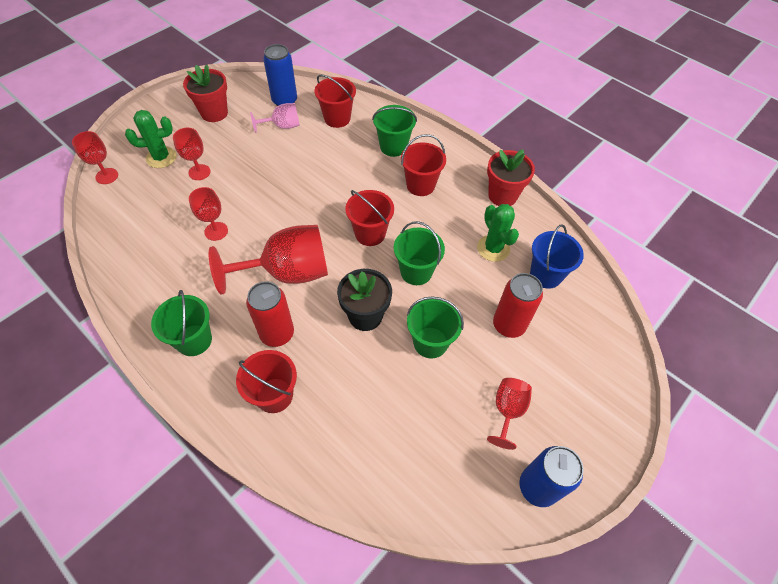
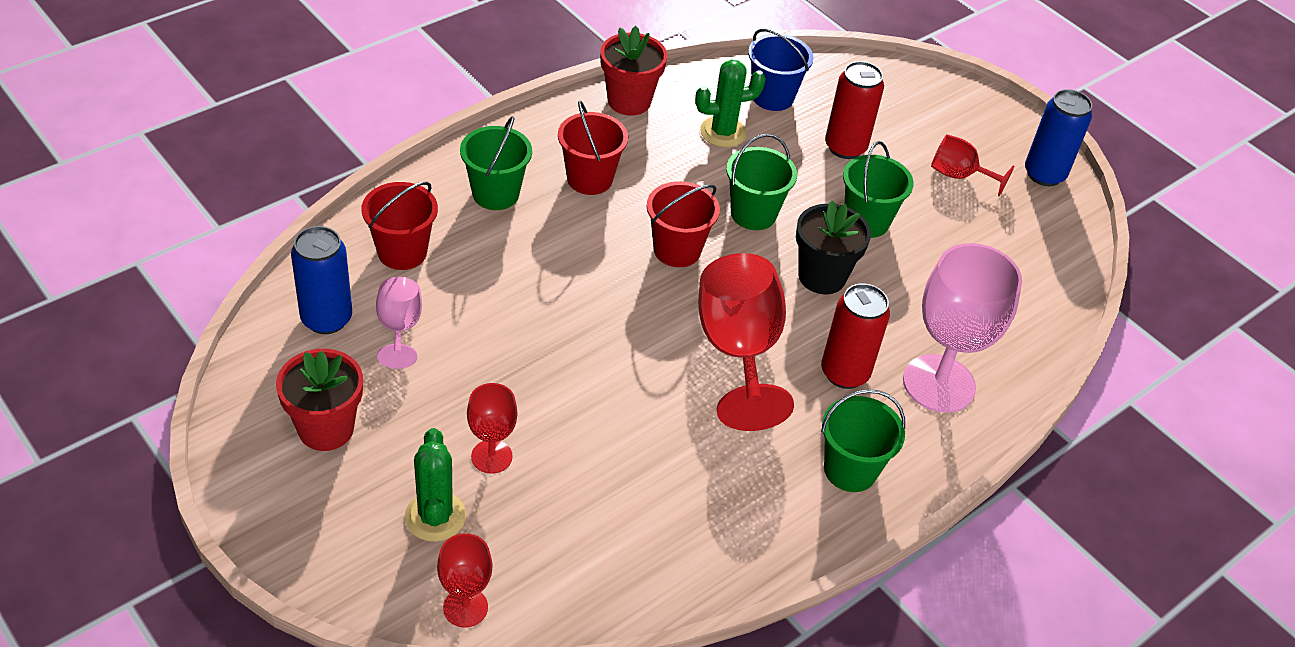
camera: 85 degrees left, 10 degrees down
red goblet [189,187,228,241] -> none
red bucket [236,350,297,413] -> pink goblet [903,243,1022,413]

